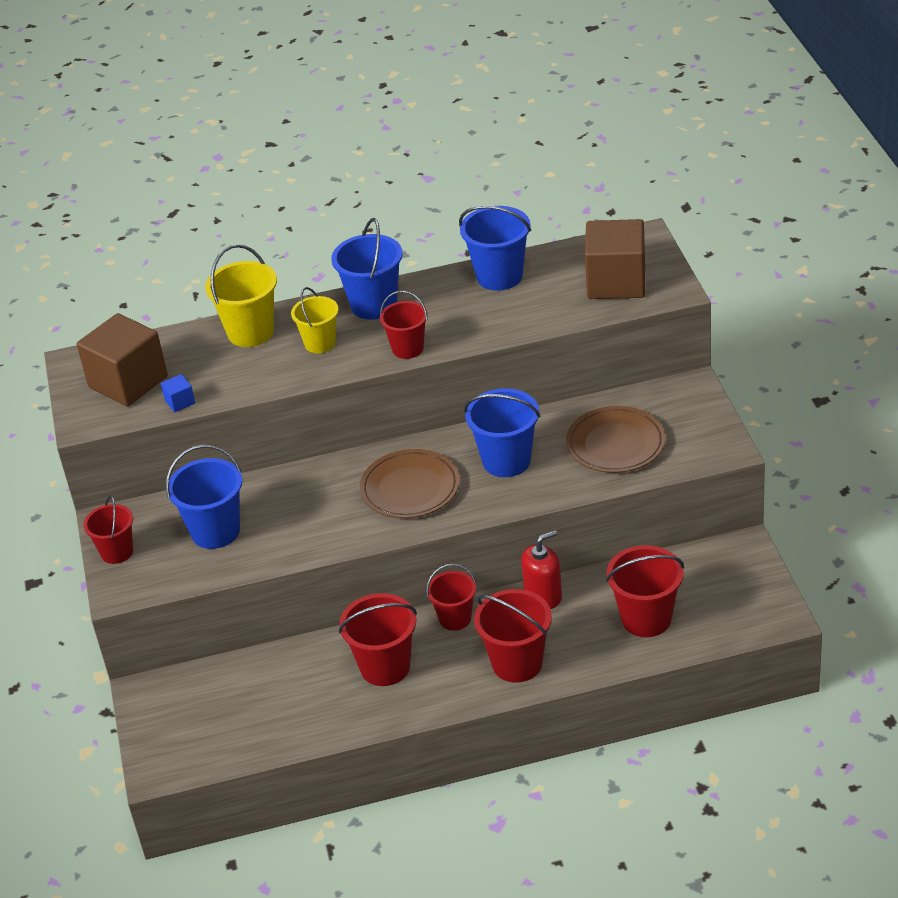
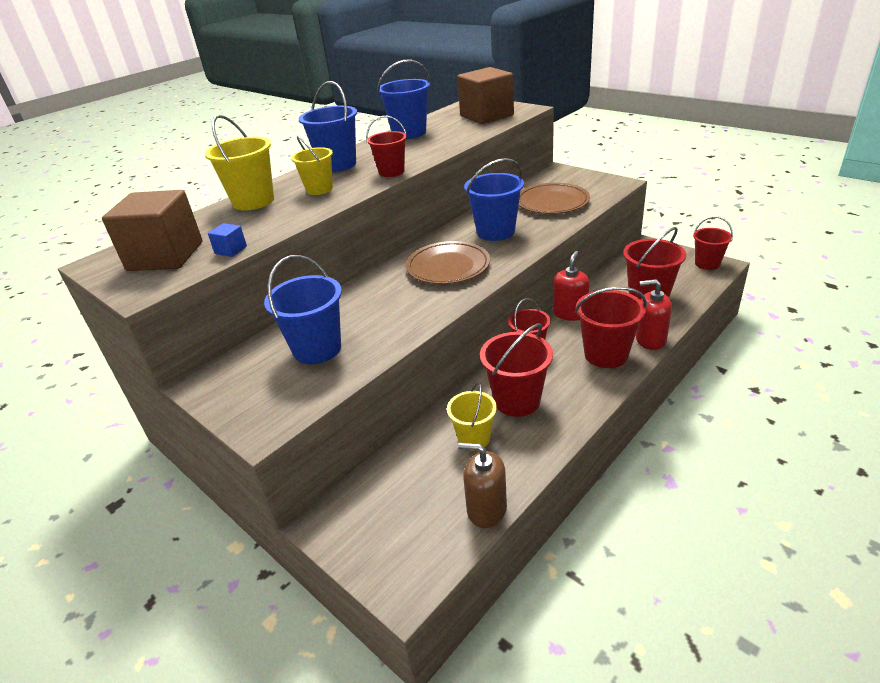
camera: 35 degrees left, 5 degrees down
red bucket [84,495,133,564] -> red bucket moved to [693,216,733,270]
none -> yellow bucket [447,382,497,447]
none -> brown soap dispenser [458,443,507,528]
none -> red soap dispenser [636,279,672,350]

